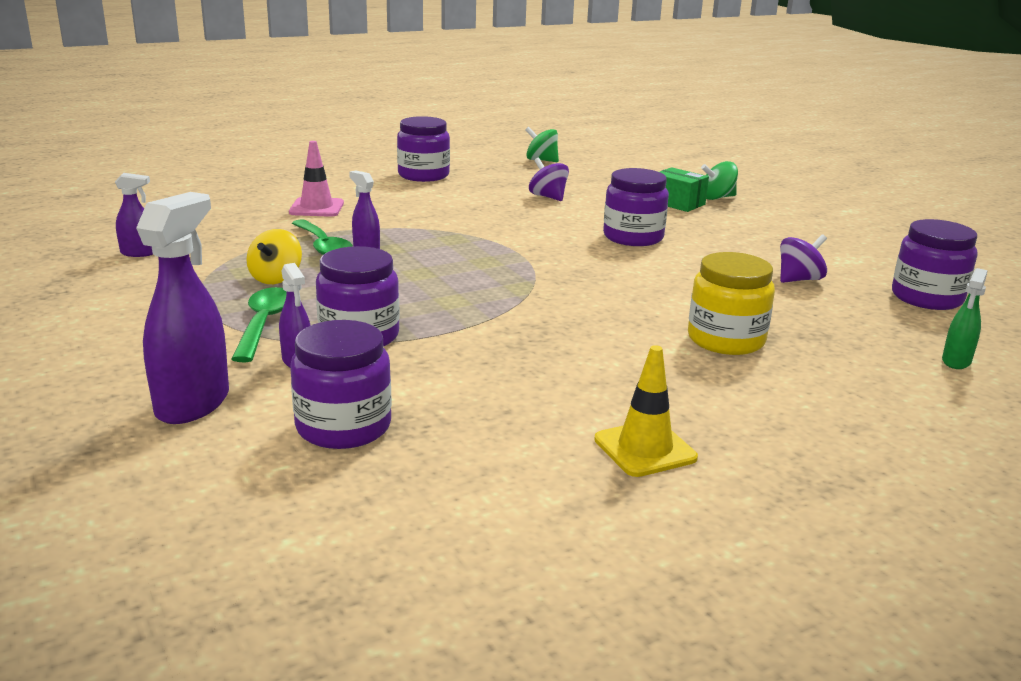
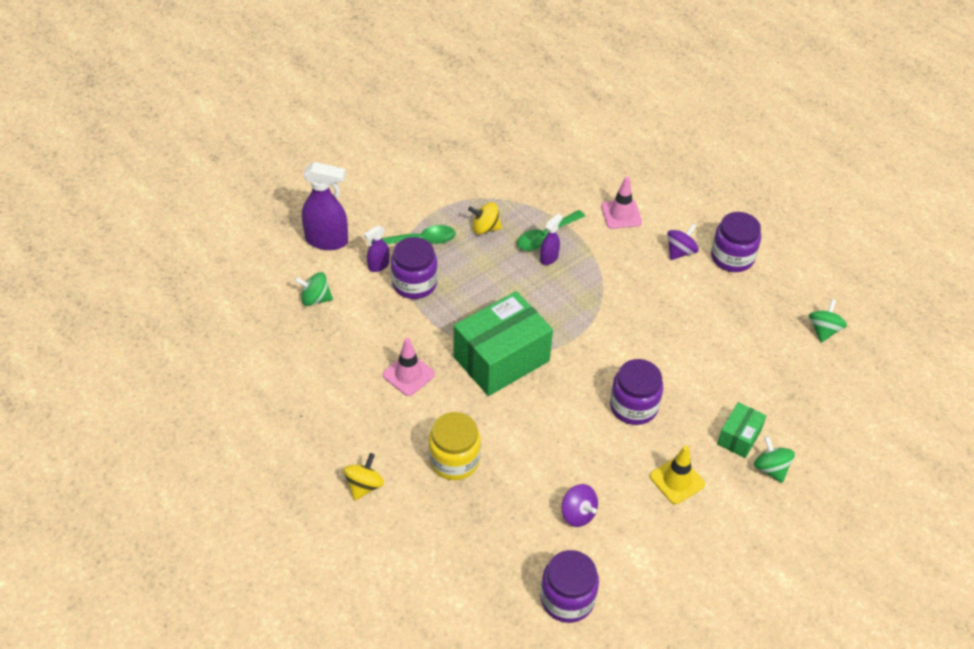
camera: 80 degrees right, 25 degrees up
purple spray bottle [115,173,153,257] -> none
purple jar [290,320,392,449] -> green spinning top [294,272,333,306]
purple spinning top [529,158,569,201] -> purple spinning top moved to [667,224,699,260]
yellow traffic cone [594,345,698,477] -> yellow traffic cone moved to [650,445,705,504]
green spray bottle [942,268,988,369] -> none
none -> yellow spinning top [344,453,384,500]
none -> pink traffic cone [383,338,435,396]
none -> green box [454,291,553,396]

